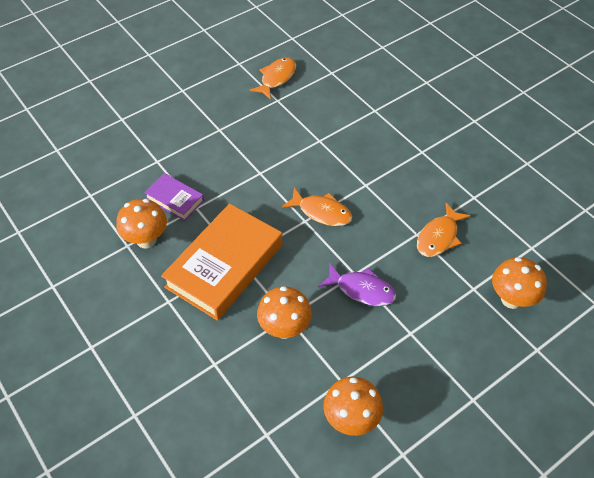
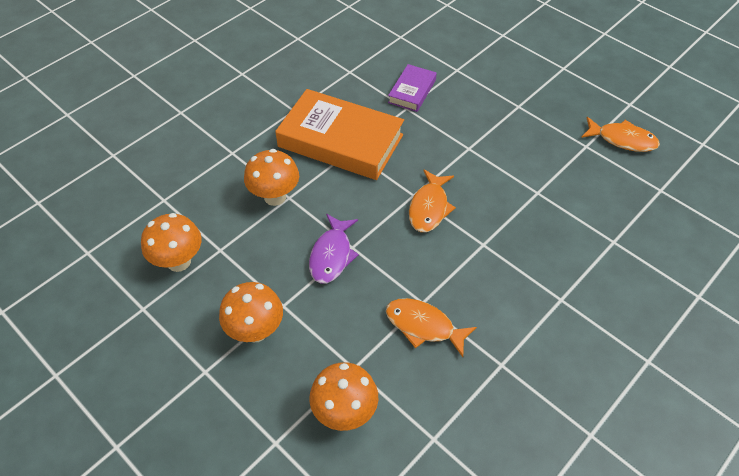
camera: 80 degrees right, 0 degrees up
orange mushroom [116,199,167,249] -> orange mushroom moved to [219,282,283,343]

